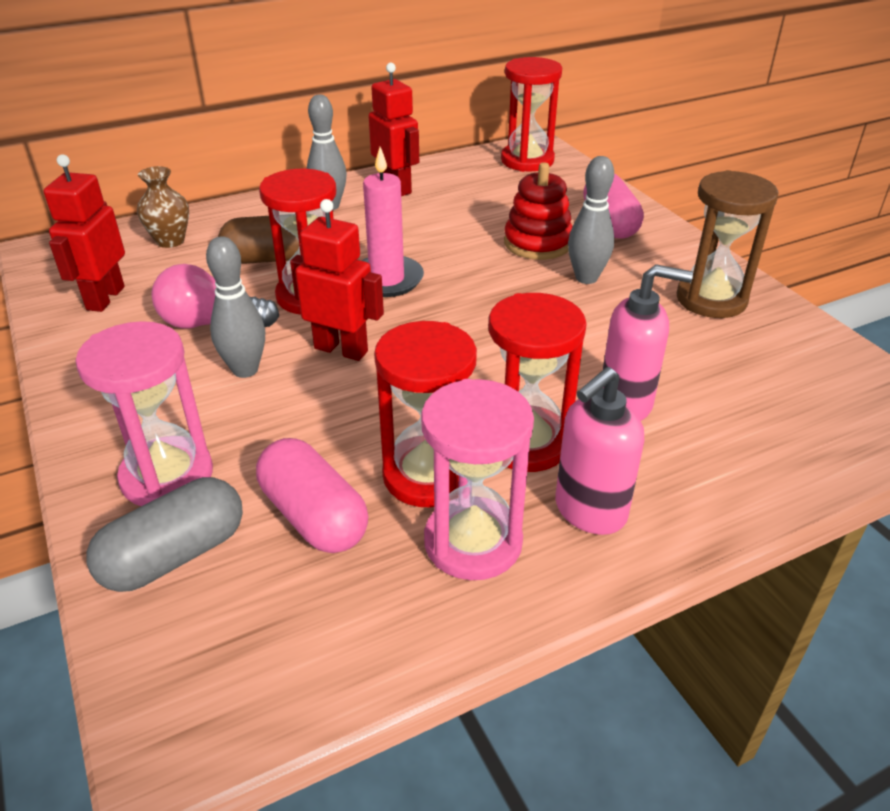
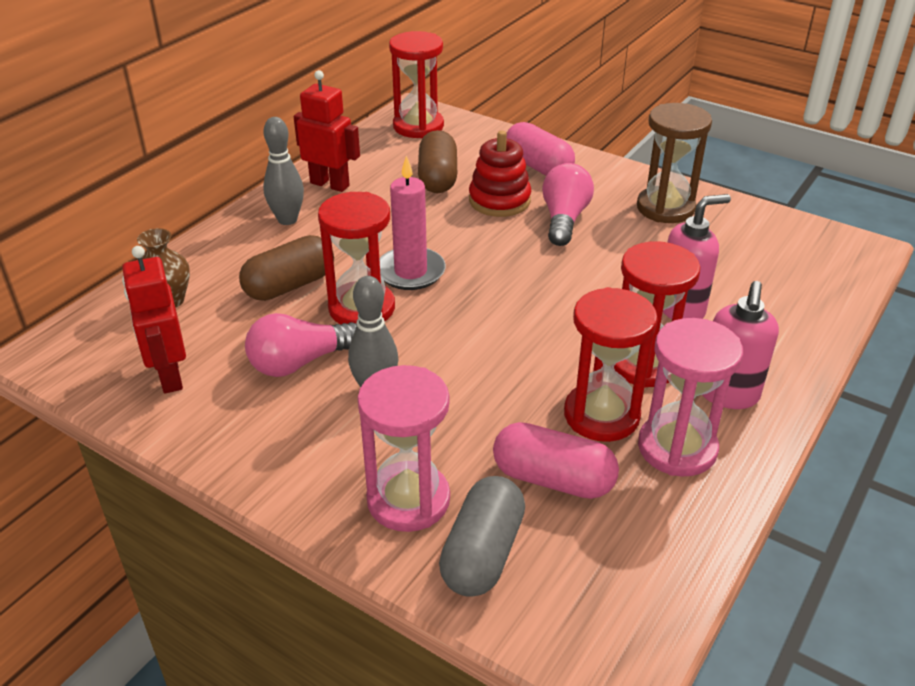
camera: 30 degrees left, 0 degrees up
red robot [290,199,384,361] -> none
grey bowling pin [568,156,614,284] -> pink light bulb [542,163,594,246]
none -> brown capsule [418,130,457,193]

